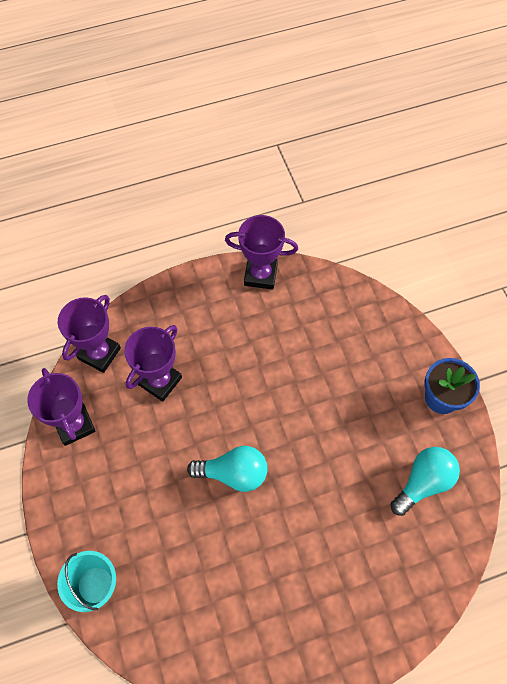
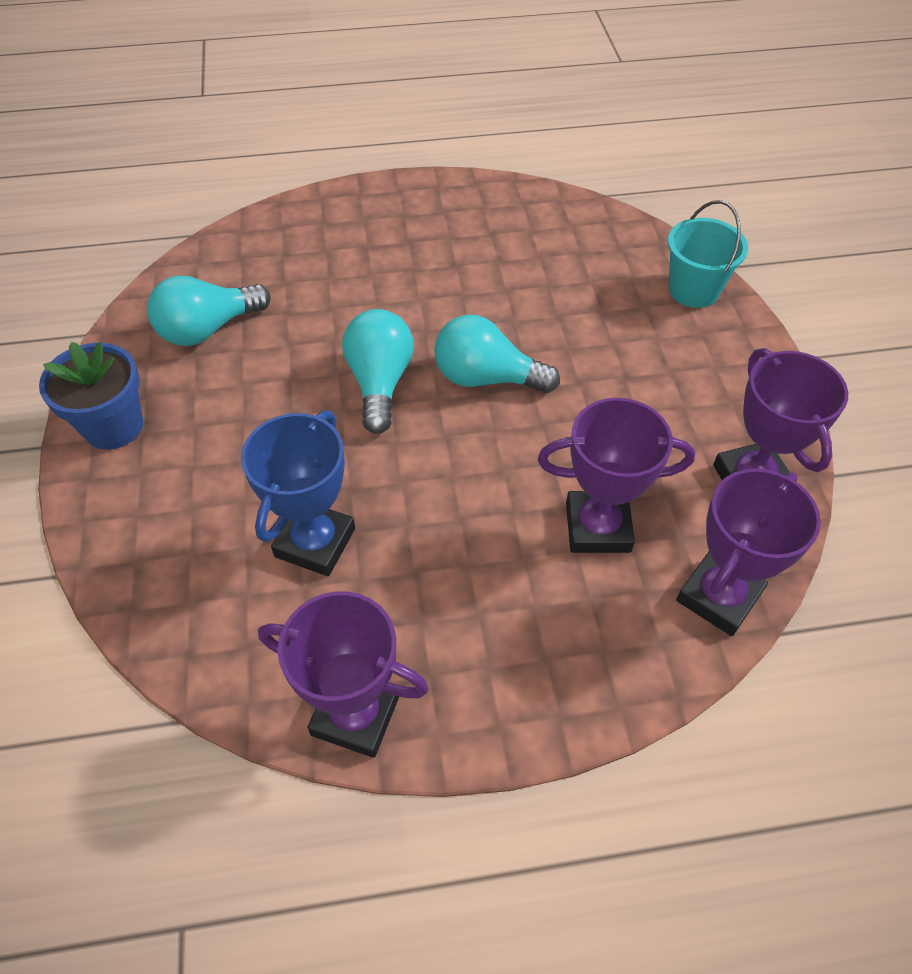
camera: 170 degrees left, 10 degrees down
purple trophy [124,325,182,402] -> purple trophy turned 45 degrees clockwise [538,398,695,553]
none -> blue trophy [241,410,355,576]
none -> turquoise light bulb [342,309,414,434]

